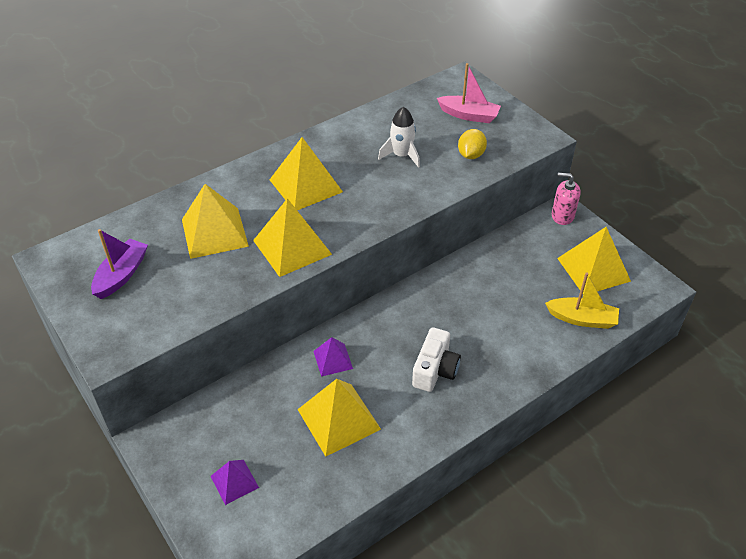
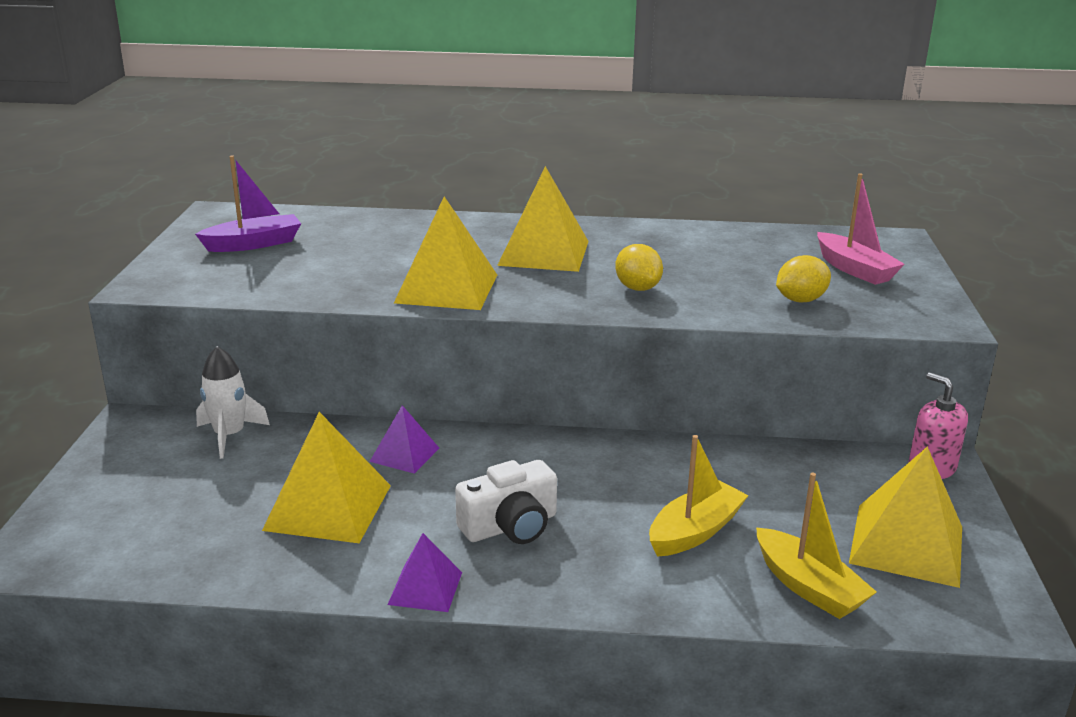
camera: 40 degrees right, 20 degrees down
yellow pyramid [182,184,249,259] -> none
purple pyramid [210,460,259,505] -> purple pyramid moved to [387,533,462,612]
white rocket [378,107,420,168] -> white rocket moved to [196,346,270,459]
none -> yellow lemon [615,244,663,291]
none -> yellow boat [649,435,749,557]

